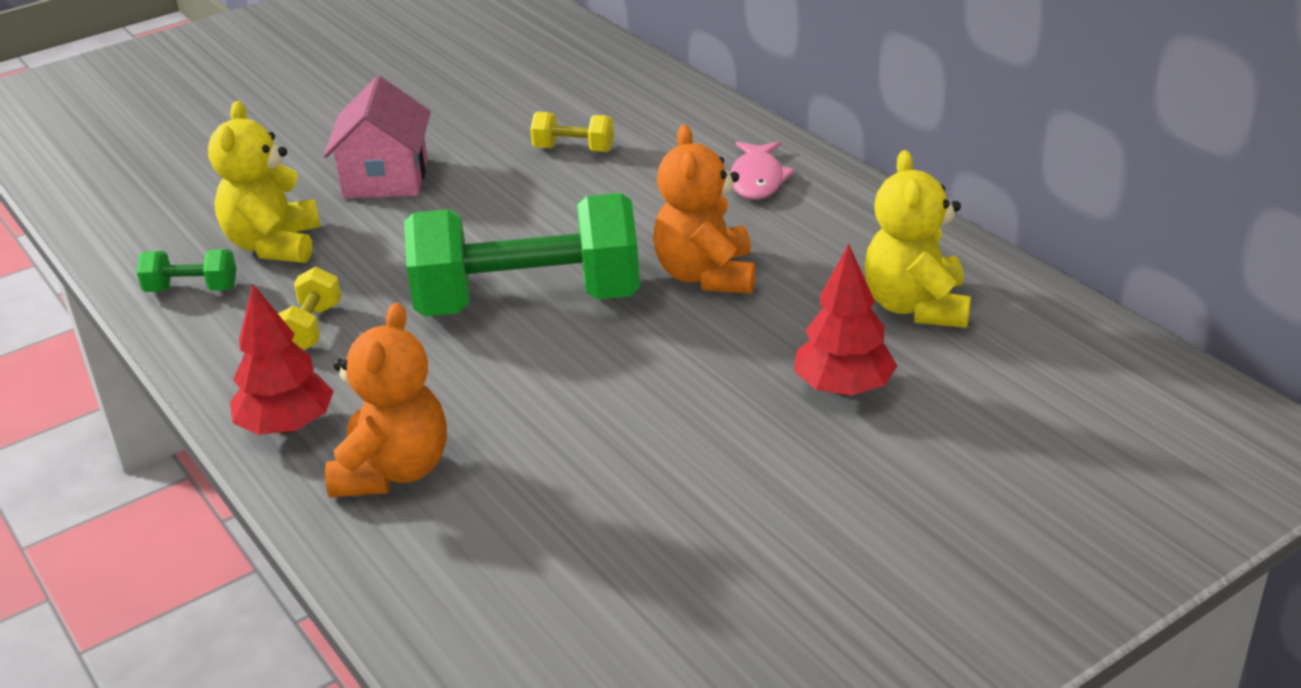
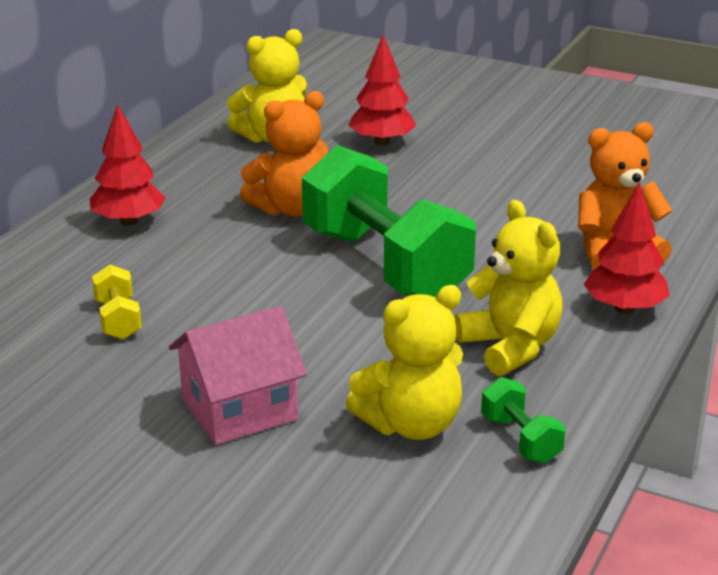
camera: 120 degrees left, 5 degrees down
yellow dumbbell [278,267,341,350] -> yellow teddy bear [455,200,563,376]
pink fish [730,141,795,200] -> red tree [90,104,166,226]

